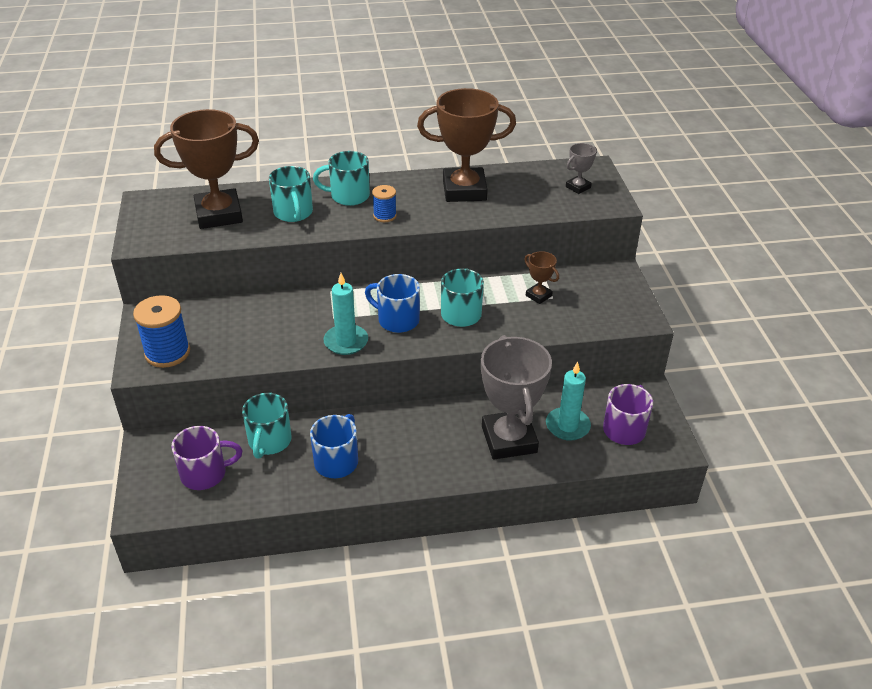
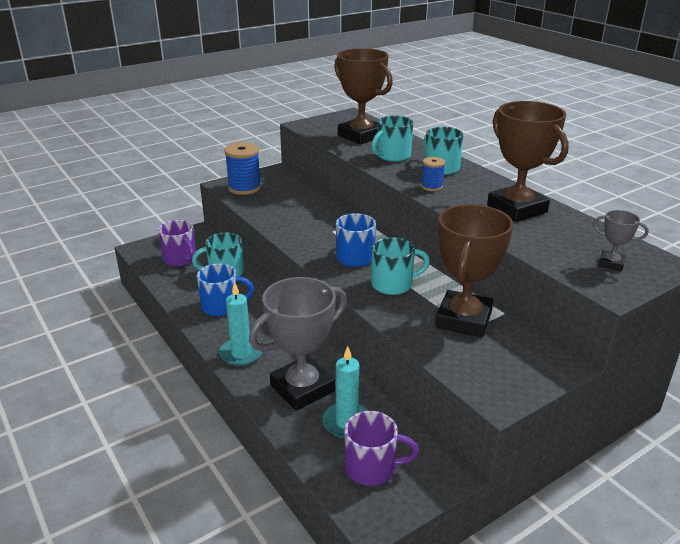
camera: 65 degrees right, 10 degrees down
turquoise candle [323,273,368,355] -> turquoise candle moved to [219,282,263,366]
brown trophy [524,251,559,304] -> brown trophy [435,204,513,337], size x2.22

